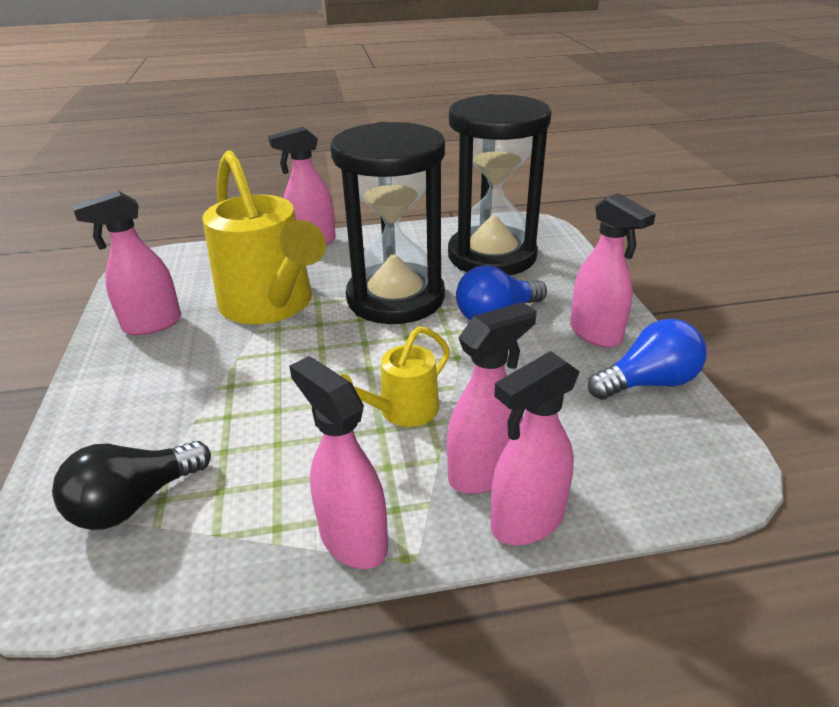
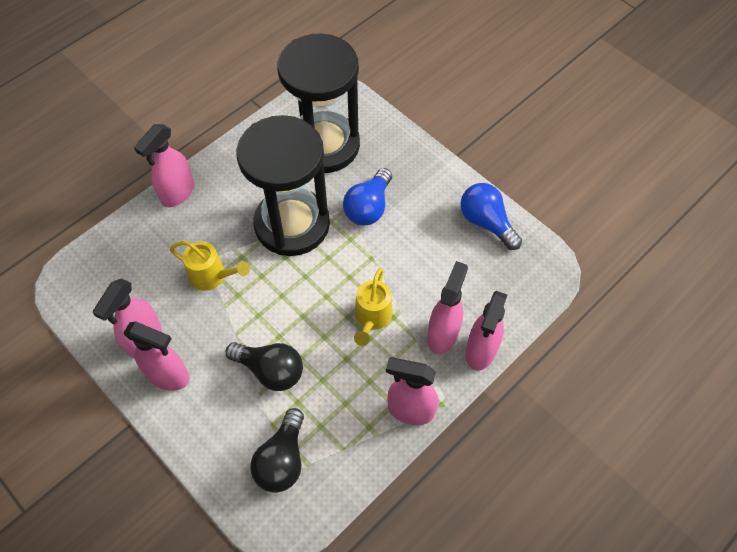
camera: 35 degrees left, 25 degrees up
yellow watering can [203,150,326,324] -> yellow watering can [170,241,250,290], size x0.49
pink spray bottle [570,193,656,348] -> pink spray bottle moved to [123,321,189,391]
blue light bulb [588,319,707,400] -> blue light bulb turned 75 degrees counterclockwise [461,183,522,250]
none -> black light bulb [226,342,303,391]

